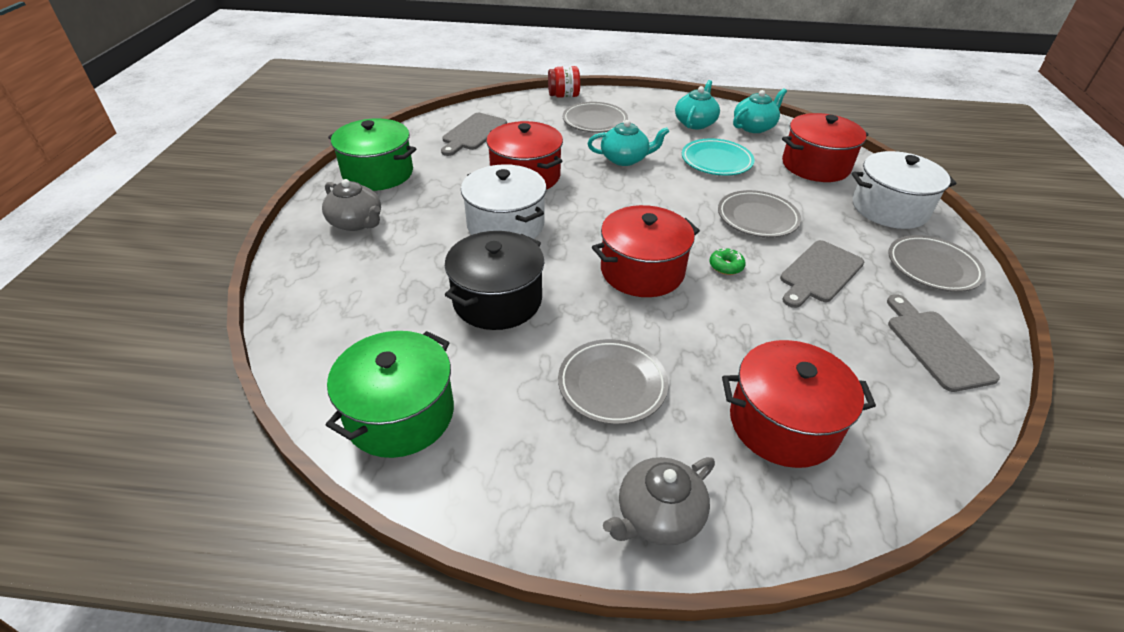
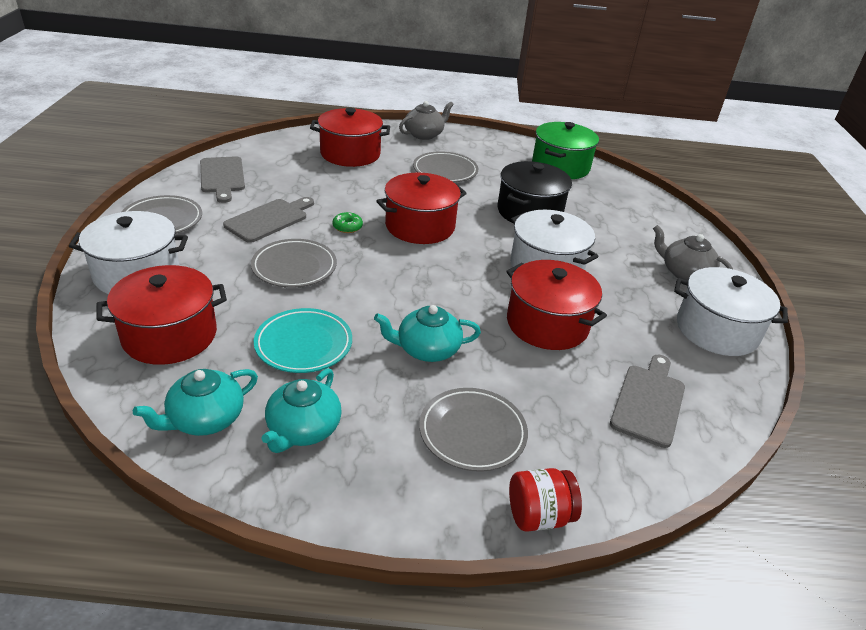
camera: 175 degrees right, 5 degrees down
green pot [328,118,416,191] -> white pot [674,267,788,356]

